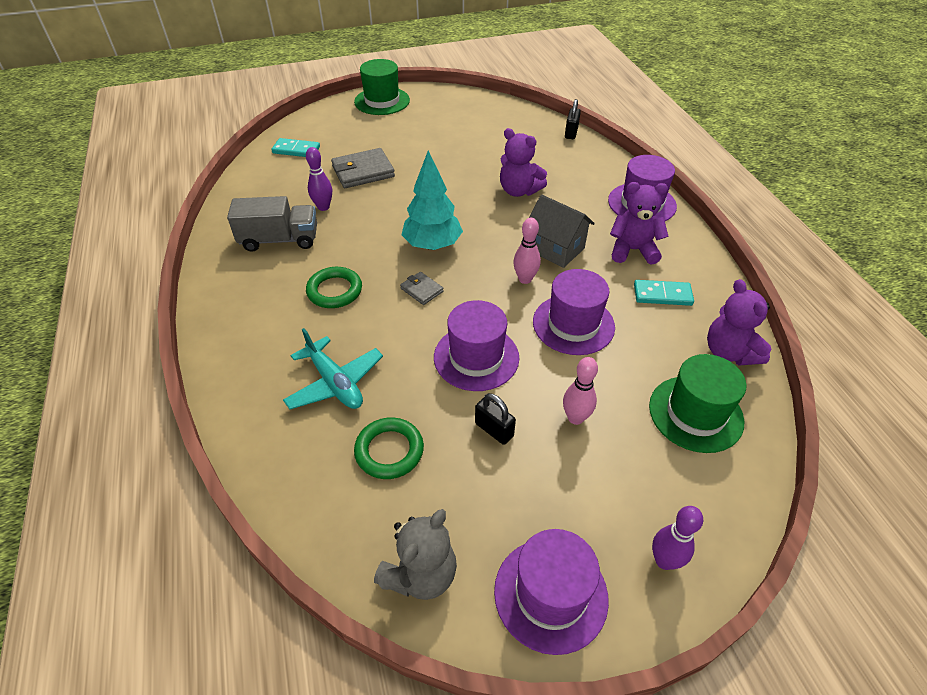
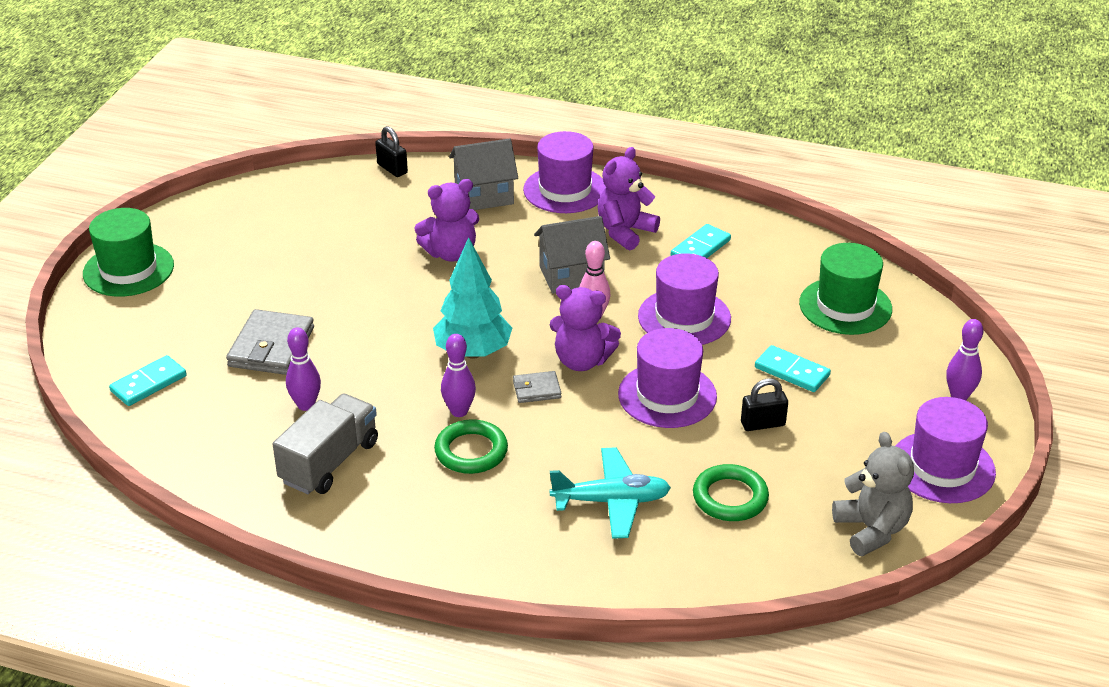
camera: 55 degrees left, 10 degrees down
pink bowling pin [563,357,598,425] -> turquoise domino [755,345,831,392]
purple teddy bear [707,279,771,366] -> purple teddy bear moved to [549,285,621,371]
none -> purple bowling pin [441,334,476,417]
none -> grey house [449,138,518,210]

